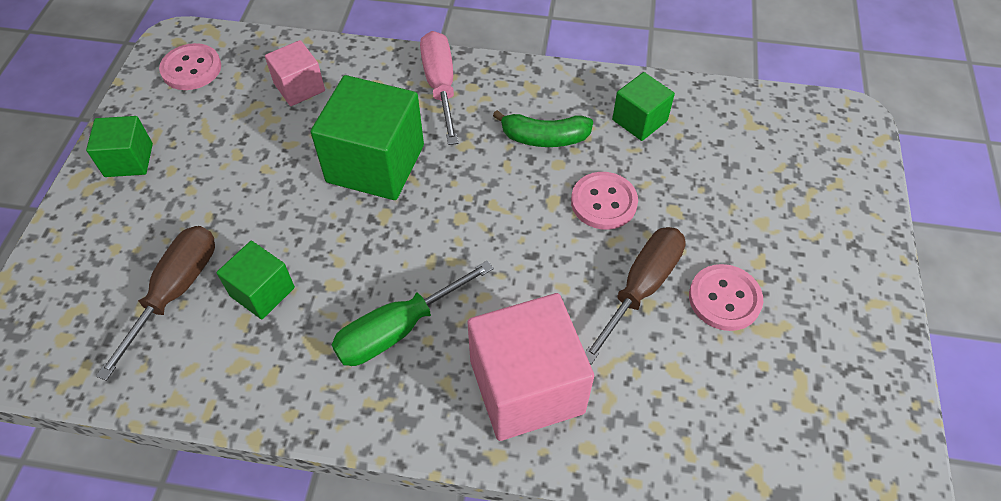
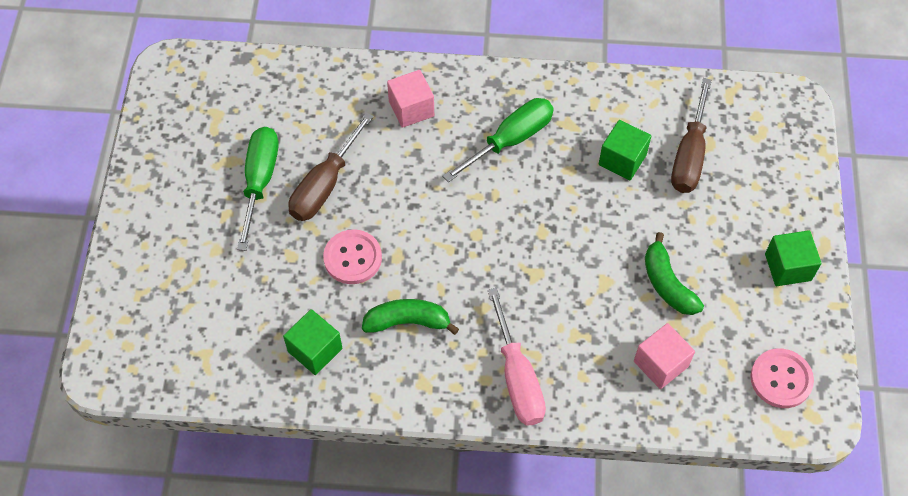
camera: 175 degrees right, 5 degrees up
green cube [311,75,424,200] -> none
pink cube [468,293,594,441] -> pink cube [387,70,434,128], size x0.55
pink button [689,264,763,331] -> green screwdriver [237,127,279,251]
none -> green banana [645,232,704,315]

